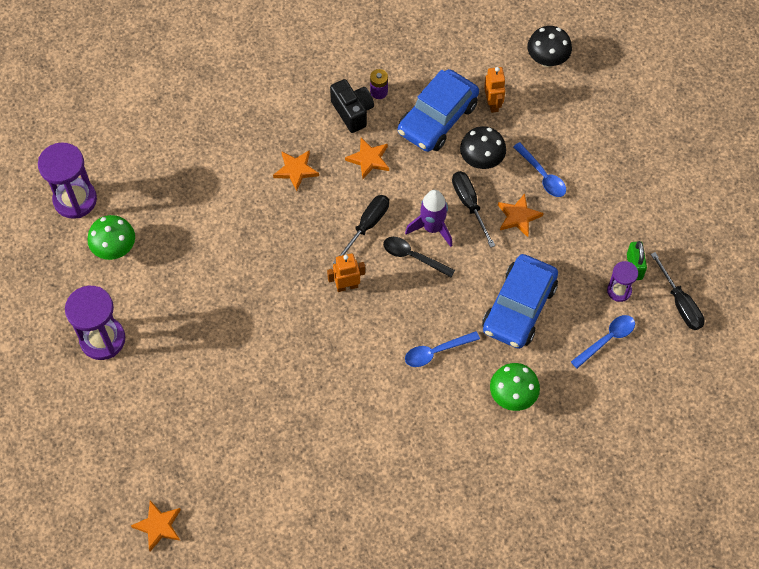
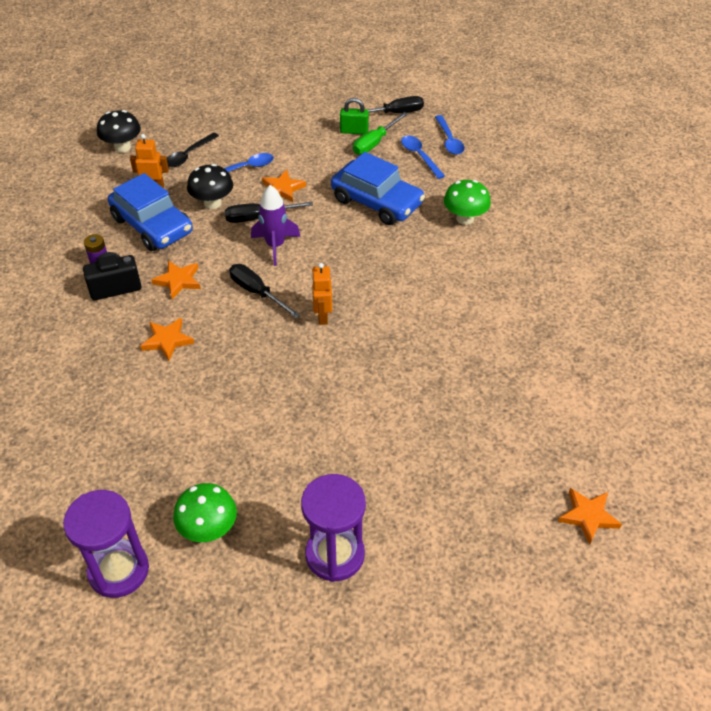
camera: 80 degrees left, 15 degrees down
black spoon [383,237,455,277] -> black spoon moved to [167,132,219,167]
blue spoon [405,331,480,367] -> blue spoon moved to [435,115,464,155]
purple hourglass [607,261,638,302] -> green screwdriver [353,112,408,155]

